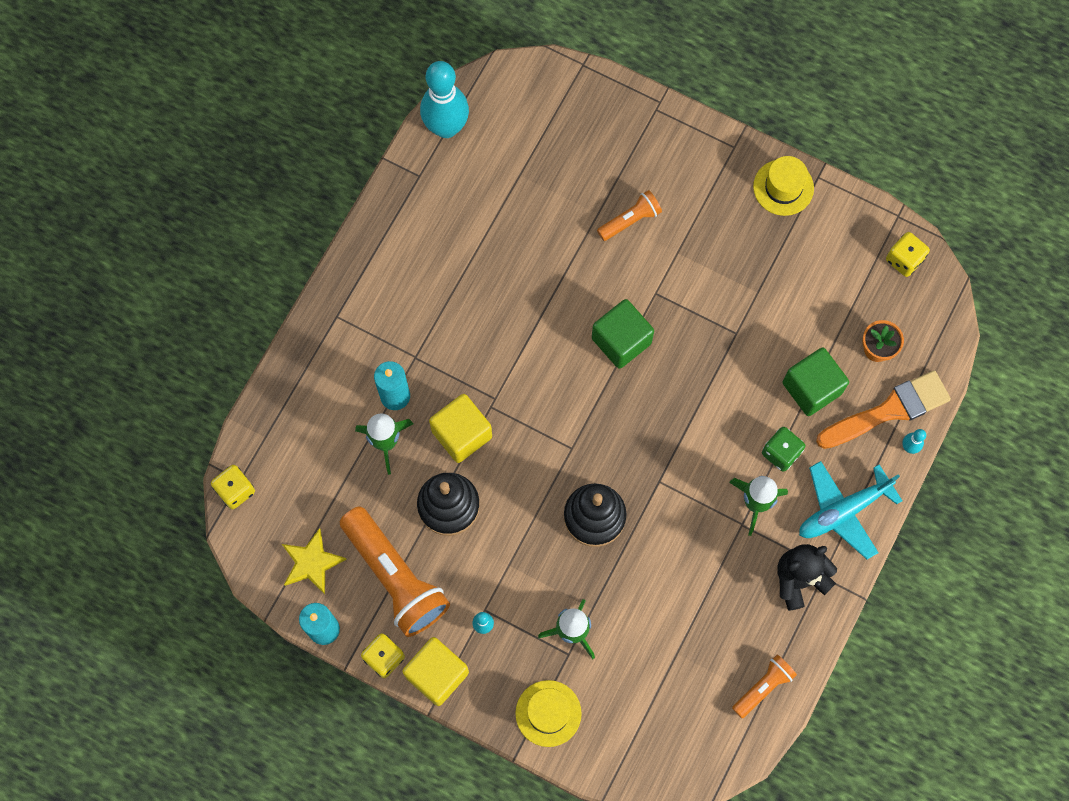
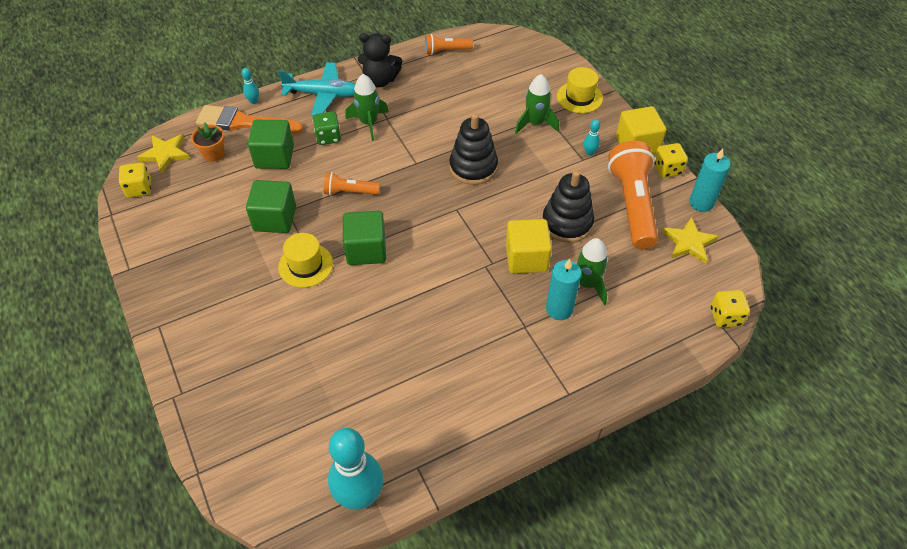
camera: 145 degrees left, 20 degrees down
orange flashlight [597,190,662,241] -> orange flashlight moved to [324,172,380,196]
yellow hat [753,156,814,216] -> yellow hat moved to [278,233,333,288]
none -> yellow star [137,134,190,173]
none -> green cube [246,180,296,233]

